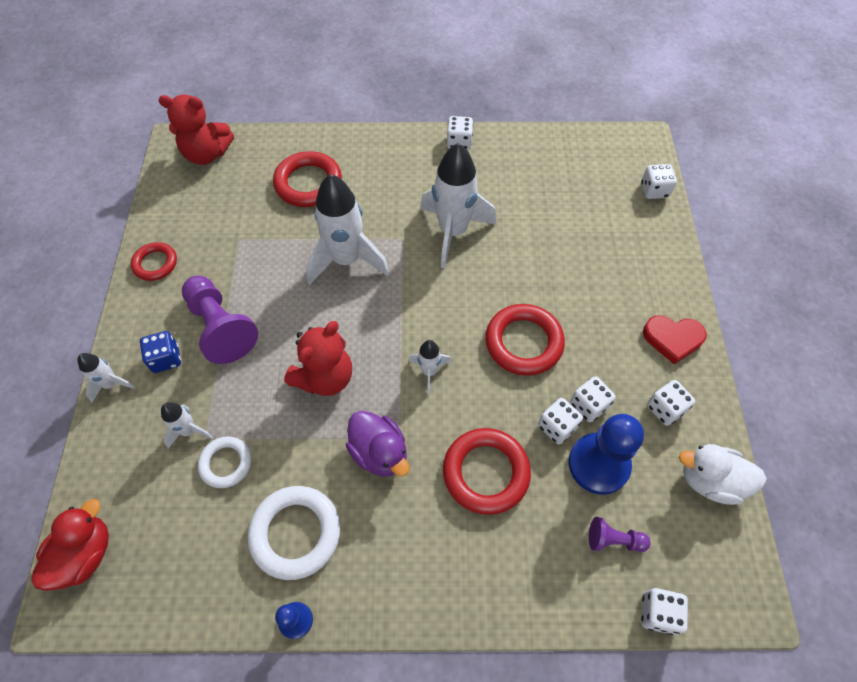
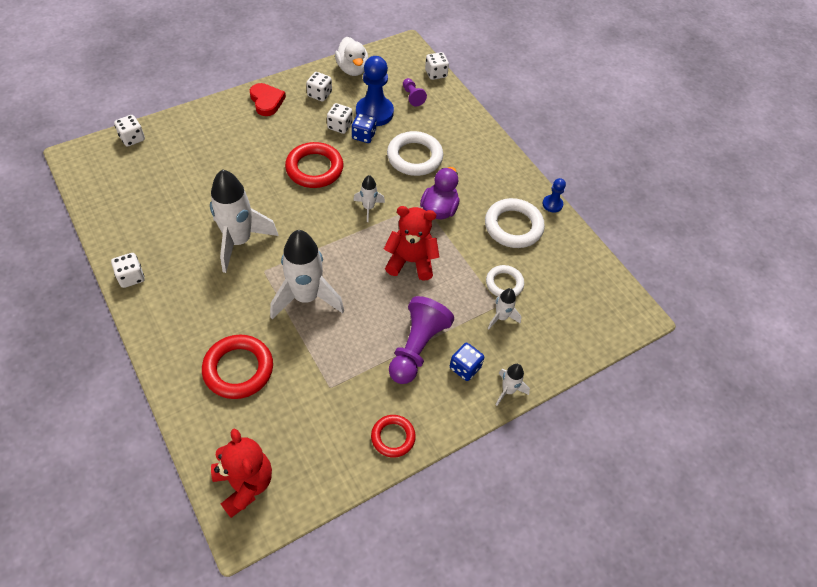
camera: 125 degrees left, 5 degrees down
red duck [31,499,109,591] -> none
red ring [443,428,531,515] -> white ring [387,131,443,176]
white dice [538,398,583,445] -> blue dice [352,113,376,143]

